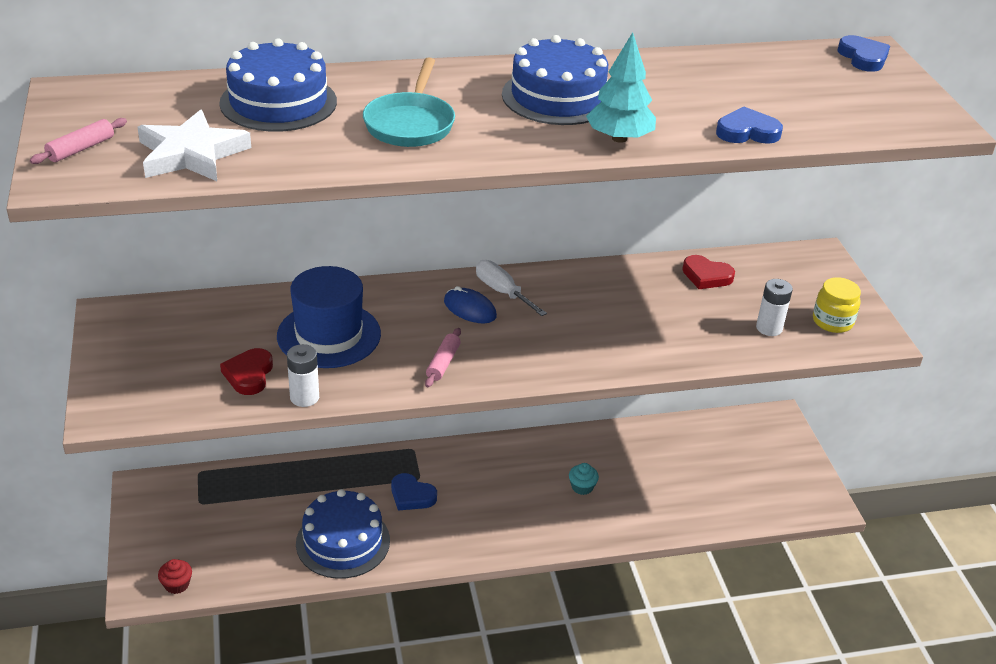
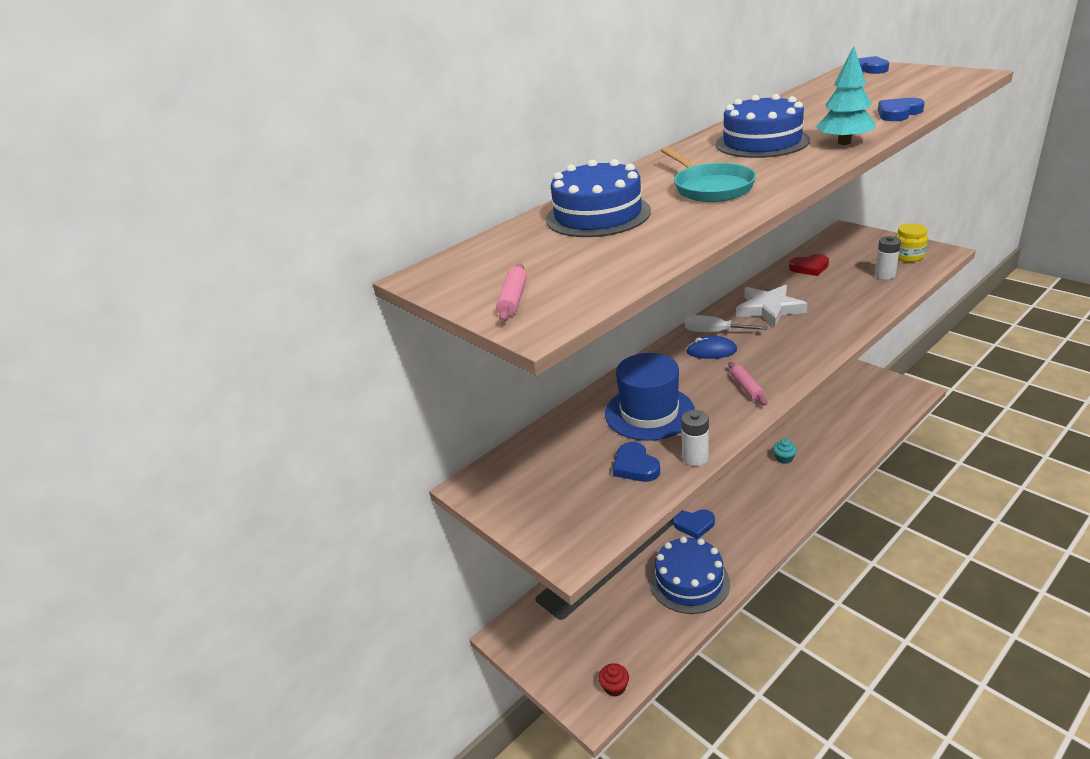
camera: 25 degrees left, 5 degrees down
white star [137,110,251,181] -> white star moved to [736,285,808,327]
red heart [220,348,273,395] -> blue heart [612,442,660,482]

